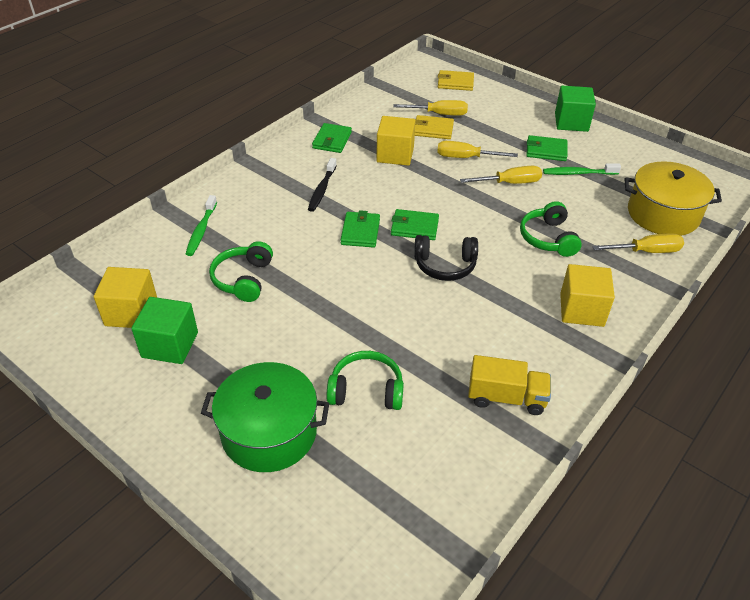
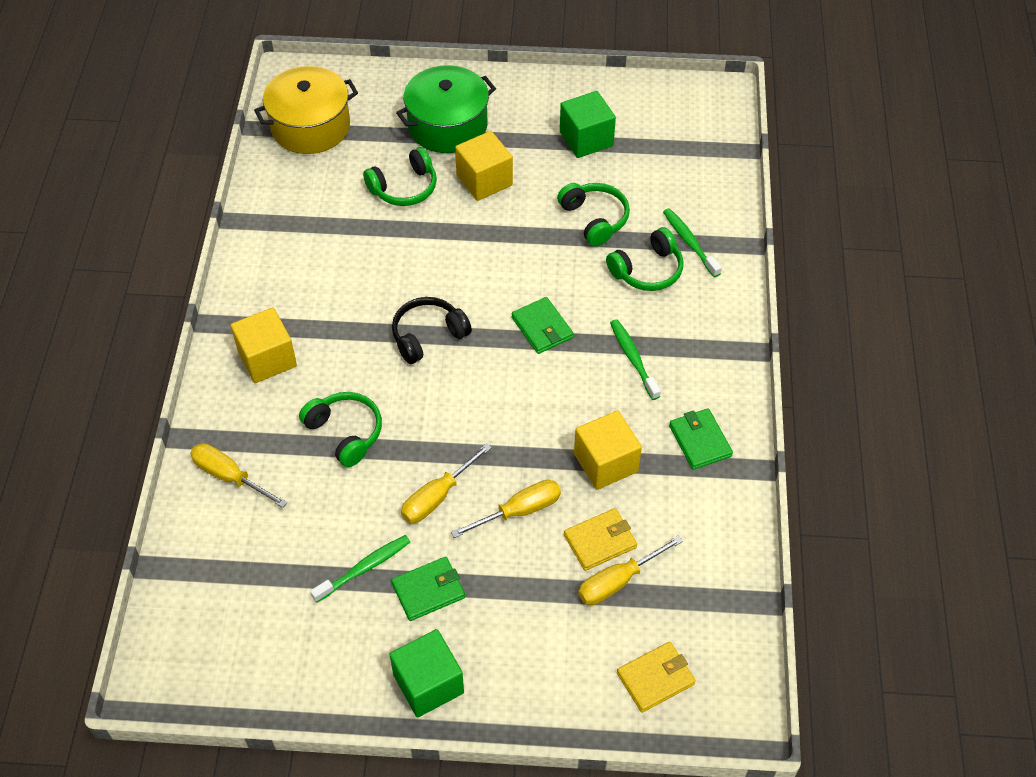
camera: 145 degrees right, 10 degrees up
yellow cube [94,267,157,328] -> yellow cube moved to [455,131,513,201]
black toothbrush [308,158,337,212] -> green toothbrush [610,319,661,400]
green wallet [391,209,439,240] -> none
yellow truck [468,355,551,415] -> none
yellow screwdriver [592,233,684,253] -> yellow screwdriver turned 75 degrees clockwise [190,443,288,508]
yellow pot [625,161,722,236] -> yellow pot moved to [254,66,358,154]
none -> green headphones [606,227,683,291]

